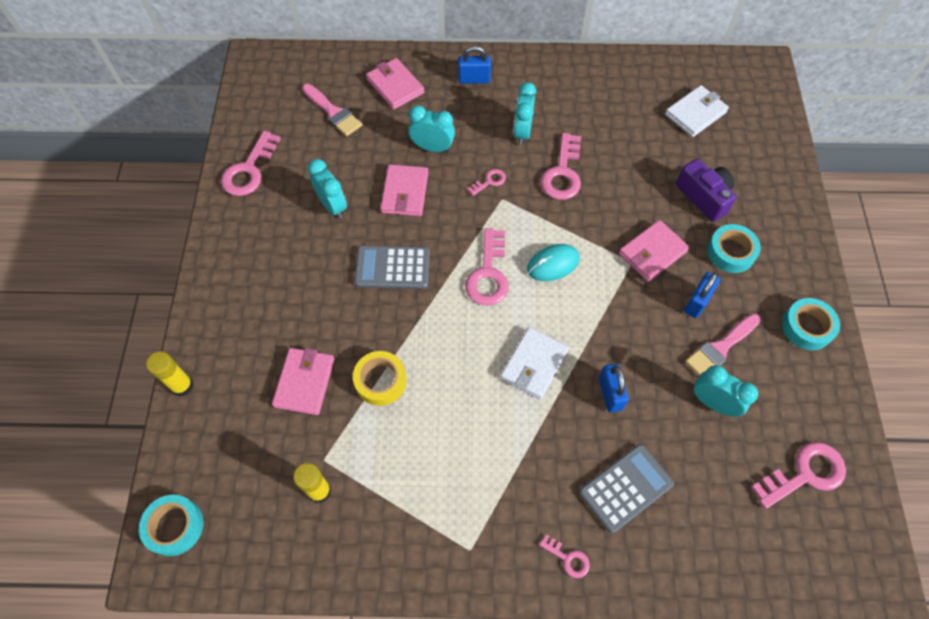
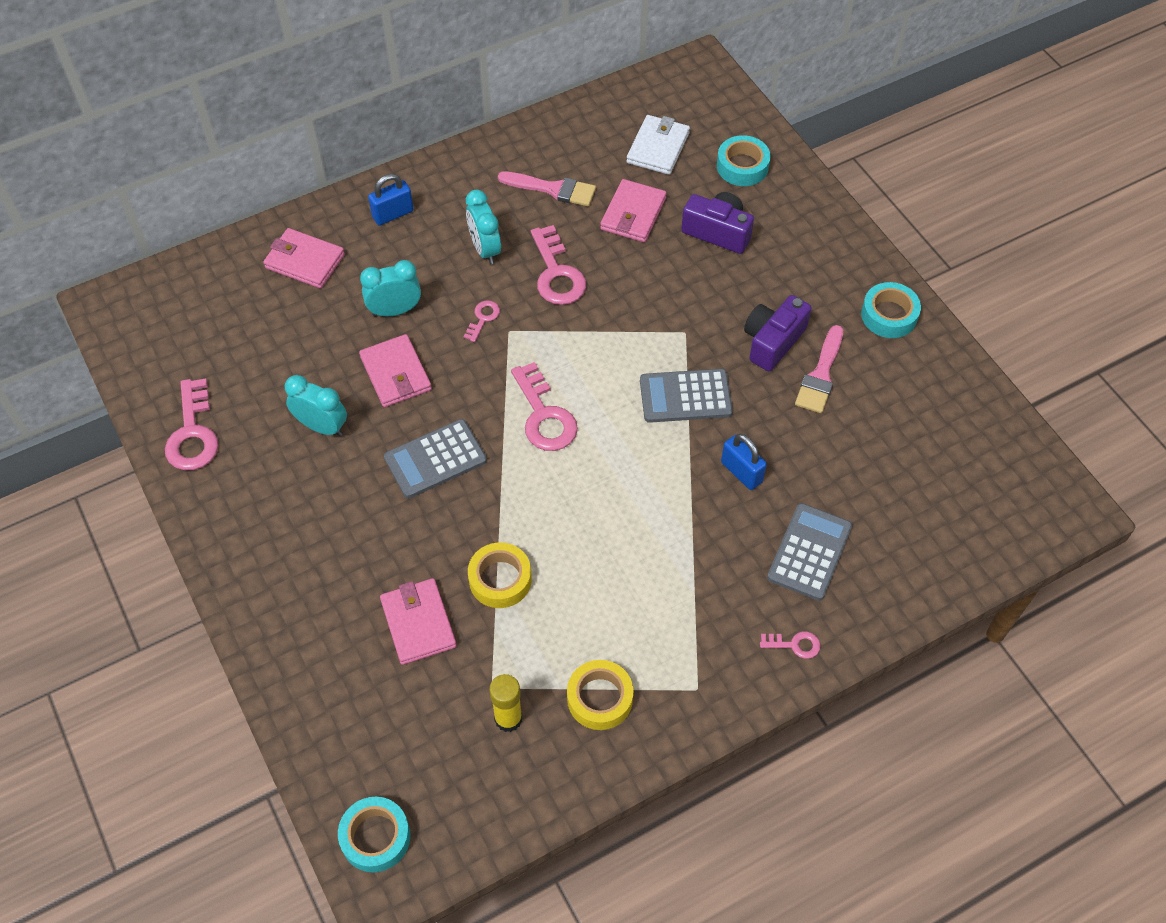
camera: 30 degrees left, 5 degrees down
yellow glue stick [146,351,194,396] -> none
pink brush [302,84,362,136] -> pink brush moved to [498,171,596,206]
white wallet [500,327,569,400] -> none
turquoise mouse [527,244,580,281] -> none
pink wallet [619,220,690,282] -> pink wallet moved to [600,179,666,242]
blue padlock [684,272,720,318] -> purple camera [744,295,812,371]
turquoise clock [694,365,758,417] -> none
turquoise tape [707,224,761,273] -> turquoise tape moved to [717,135,771,186]
pink key [751,442,846,509] -> none
none -> yellow tape [567,660,634,730]
none -> grey calculator [640,369,733,423]

